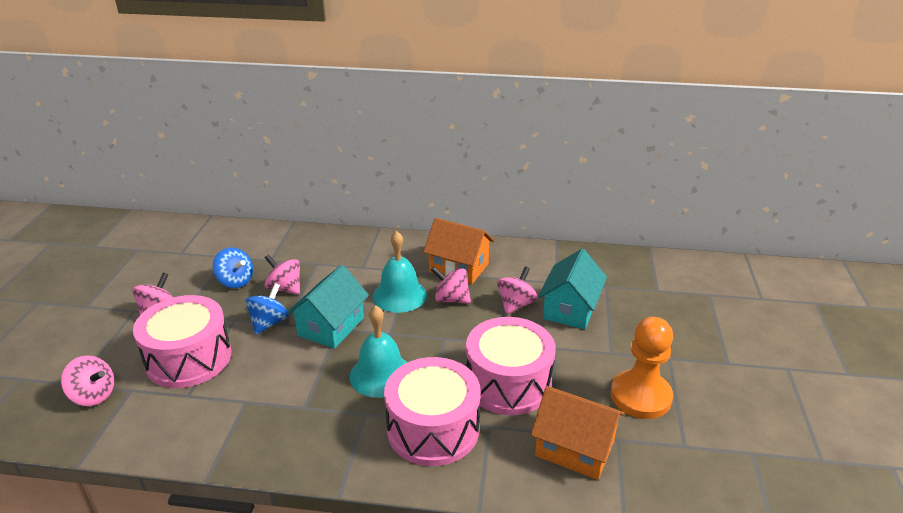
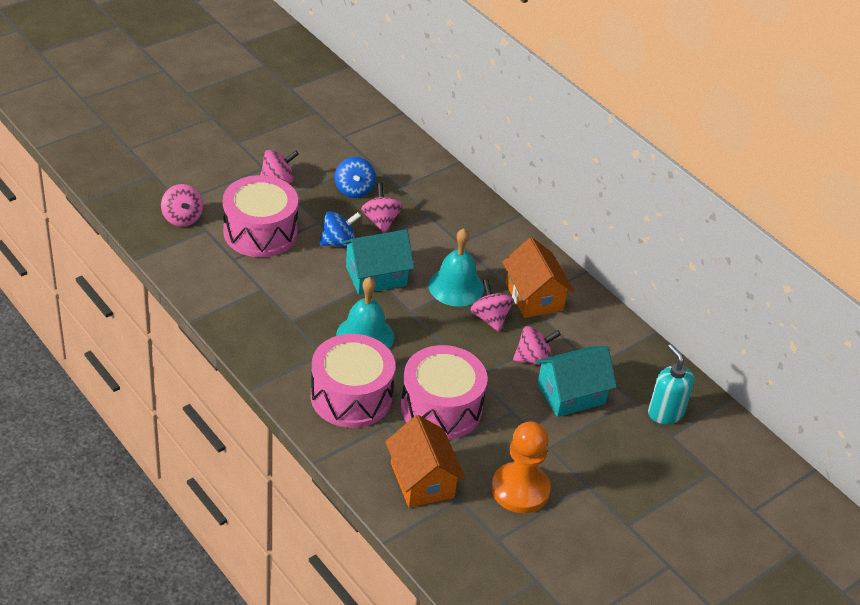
camera: 40 degrees right, 10 degrees up
none -> turquoise soap dispenser [648,344,694,424]

